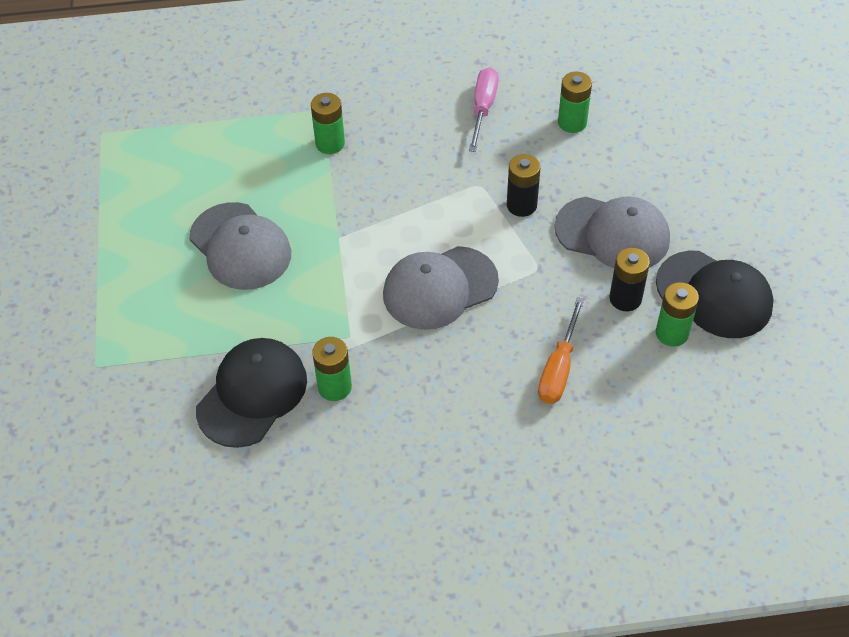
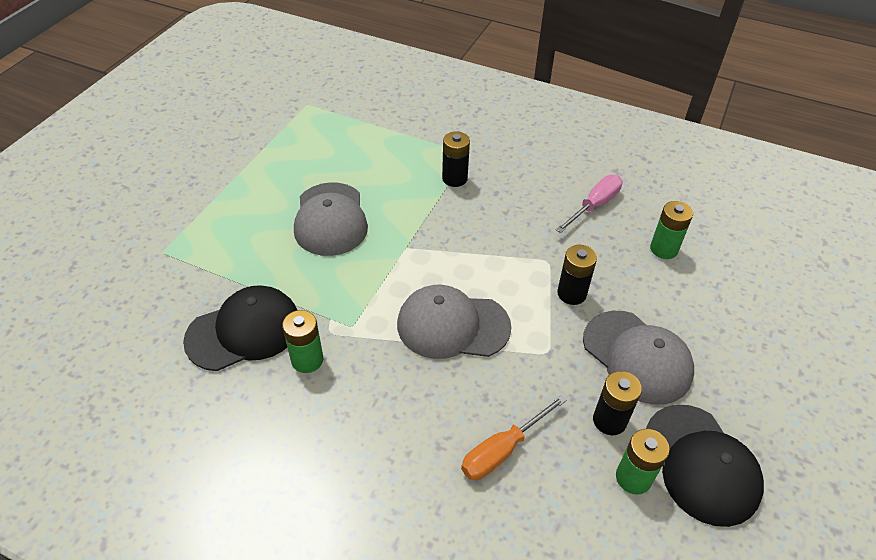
camera: 30 degrees right, 5 degrees down
green battery [311,93,345,154] -> black battery [442,131,470,187]

